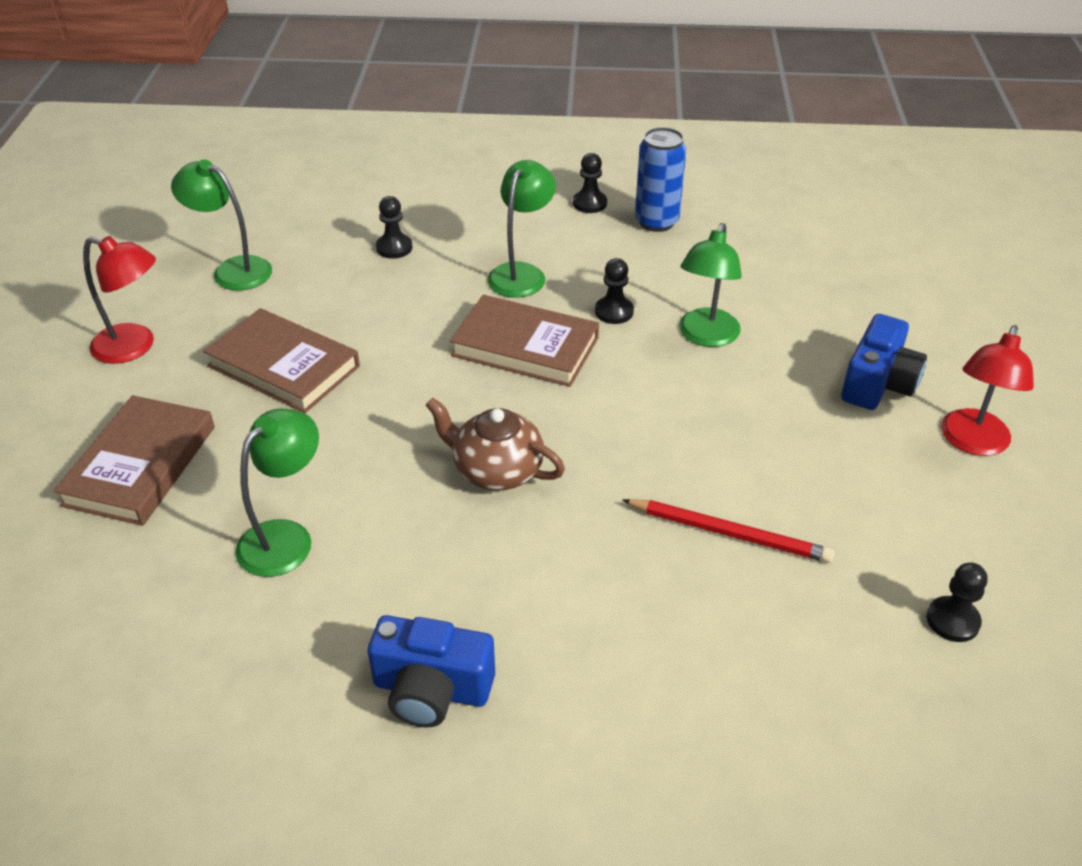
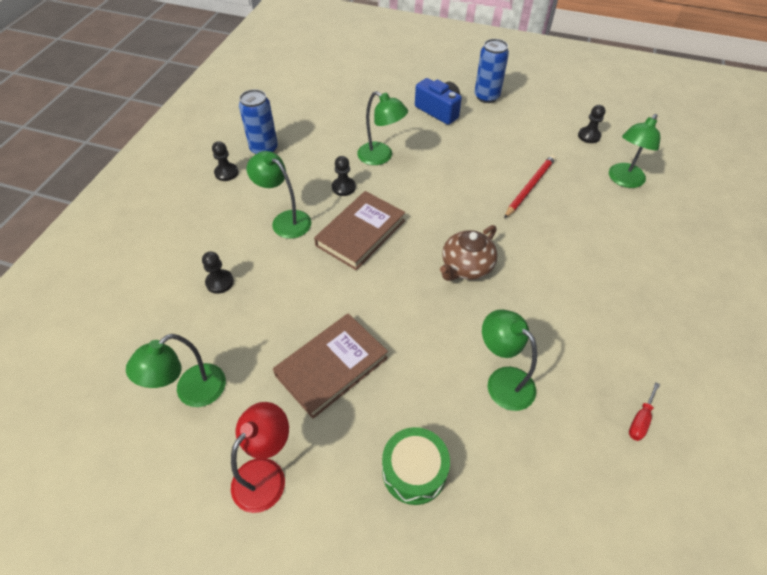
camera: 75 degrees left, 10 degrees up
brown book [54,395,215,526] -> green drum [382,427,450,505]
blue camera [368,615,495,727] -> none
red lamp [941,325,1034,456] -> blue can [475,39,509,103]
none -> green lamp [609,114,660,188]
none -> red screwdriver [629,382,660,441]

